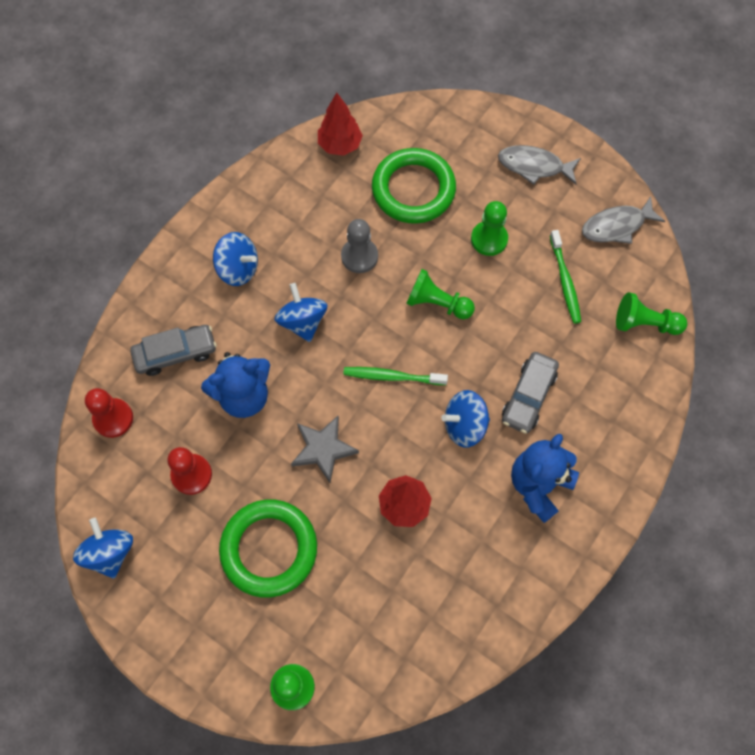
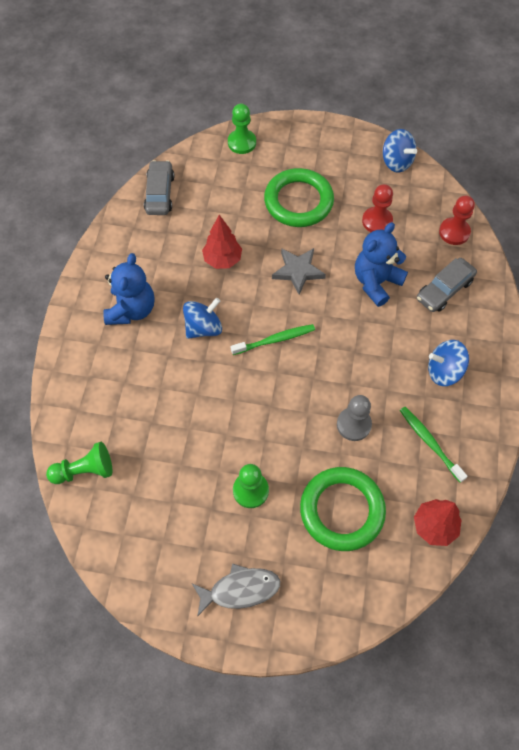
camera: 155 degrees right, 5 degrees down
blue spinning top [275,283,328,342] -> none
green pawn [406,269,475,319] -> none
grey car [502,352,559,434] -> grey car moved to [144,160,175,215]
green toothbrush [550,230,581,324] -> green toothbrush moved to [400,407,468,483]
grey fish [582,196,665,244] -> none

